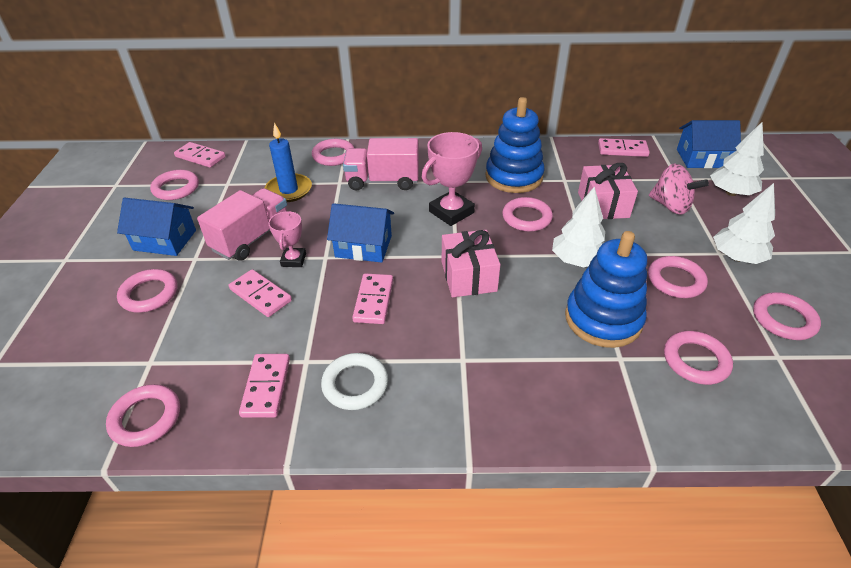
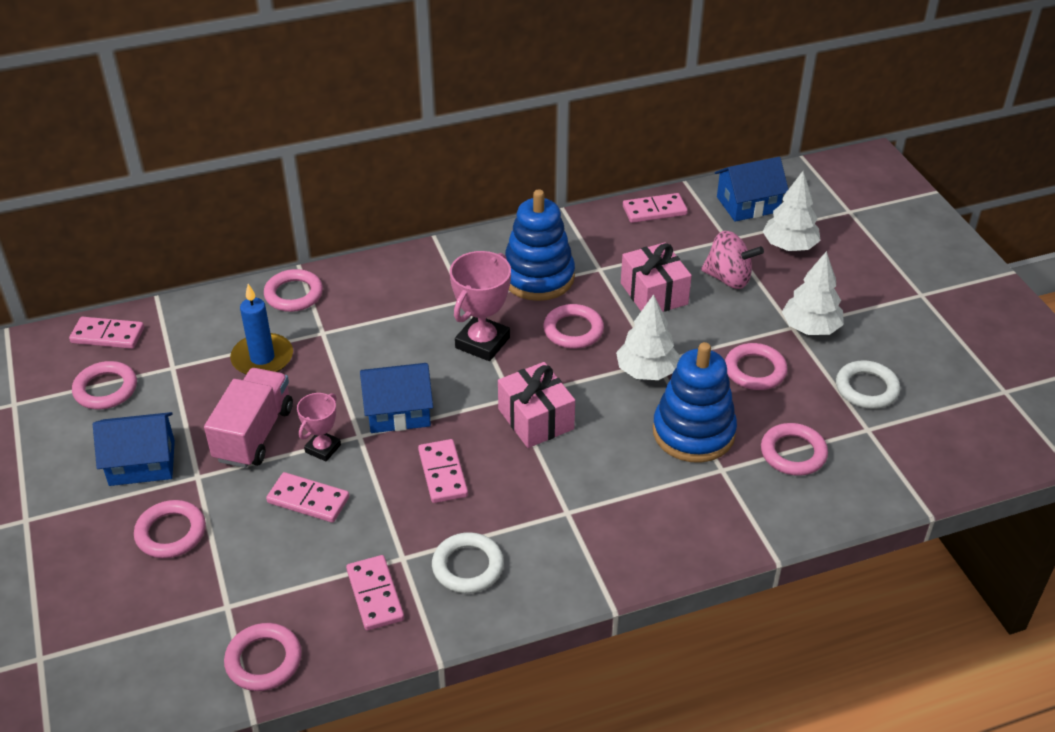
camera: 20 degrees left, 0 degrees up
pink trophy [268,211,306,267] -> pink trophy turned 45 degrees clockwise [297,393,341,461]
pink truck [343,138,419,191] -> none
pink ring [753,292,821,340] -> white ring [836,360,900,409]

